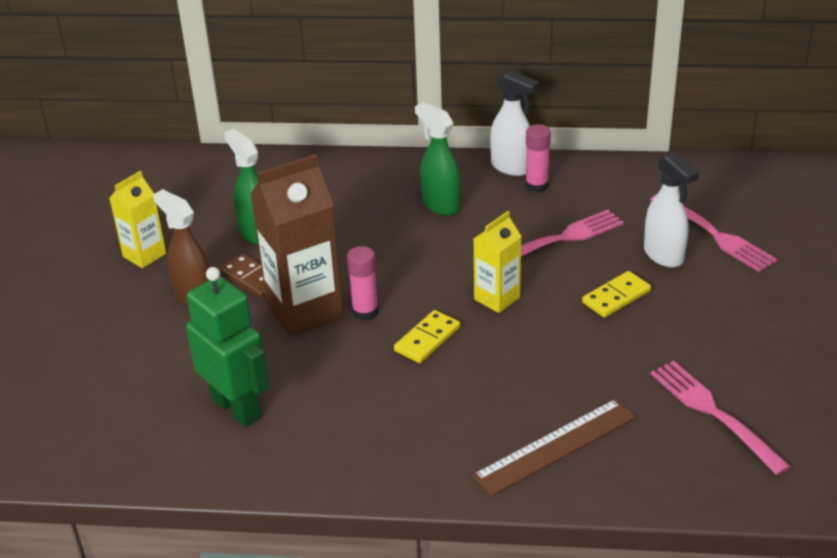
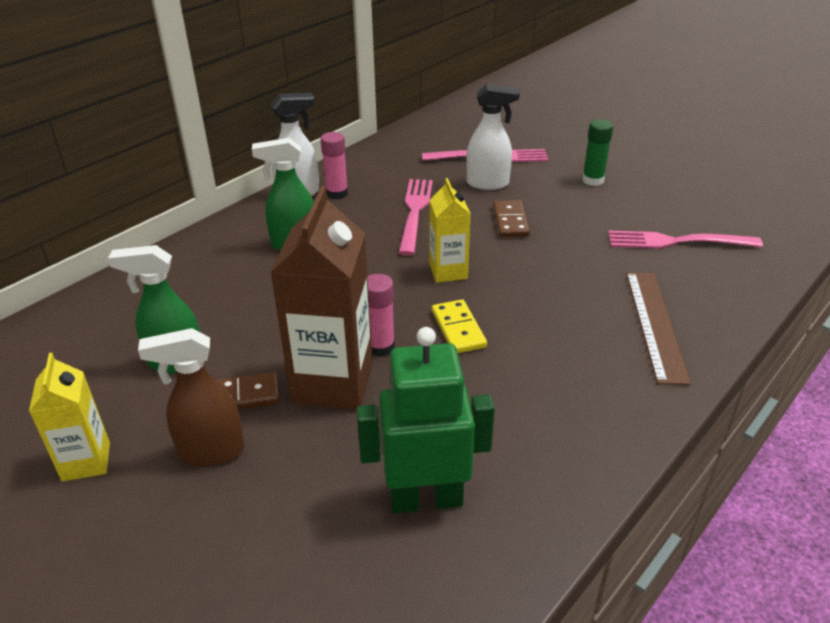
camera: 55 degrees left, 0 degrees up
yellow domino [582,271,651,318] -> brown domino [493,200,530,237]
none -> green glue stick [582,119,613,186]

